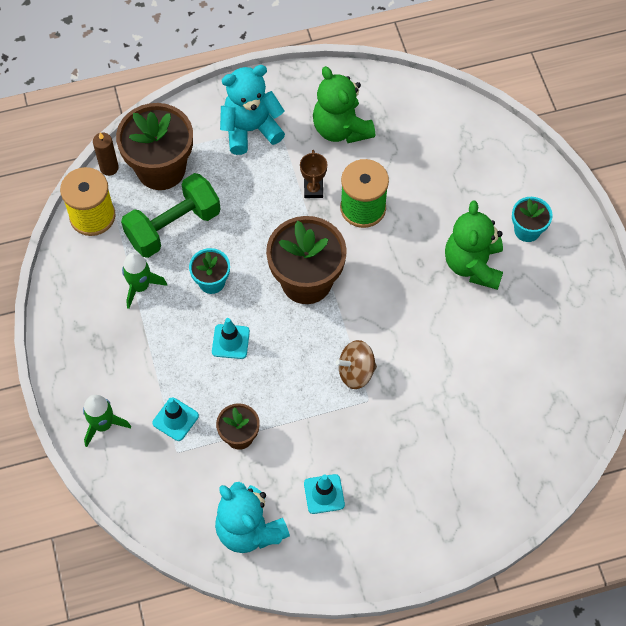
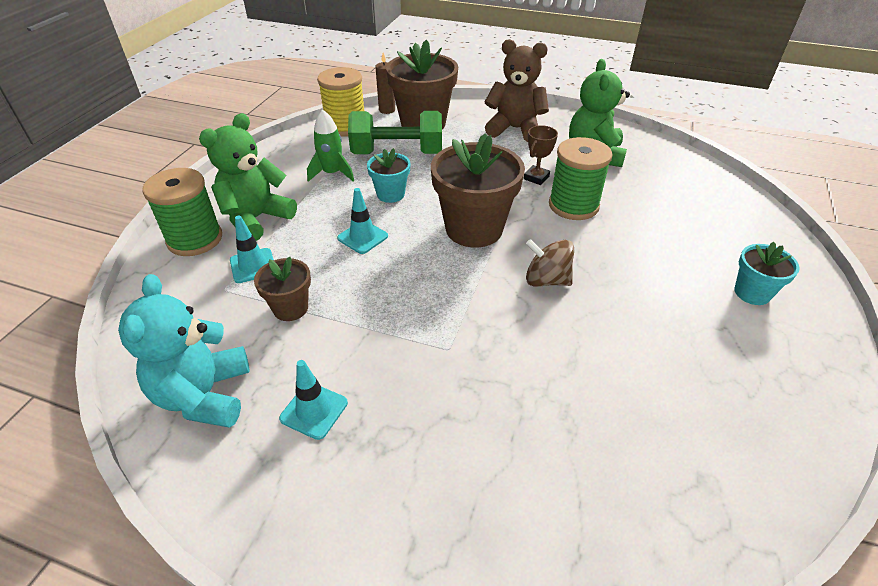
camera: 35 degrees right, 20 degrees down
green rocket [83,395,131,447] -> green spool [142,168,222,256]
turquoise teddy bear [220,65,285,155] -> brown teddy bear [485,39,549,142]
brown spinning top [336,340,377,389] -> brown spinning top moved to [526,239,574,287]
green teddy bear [445,200,503,290] -> green teddy bear moved to [199,113,297,241]

